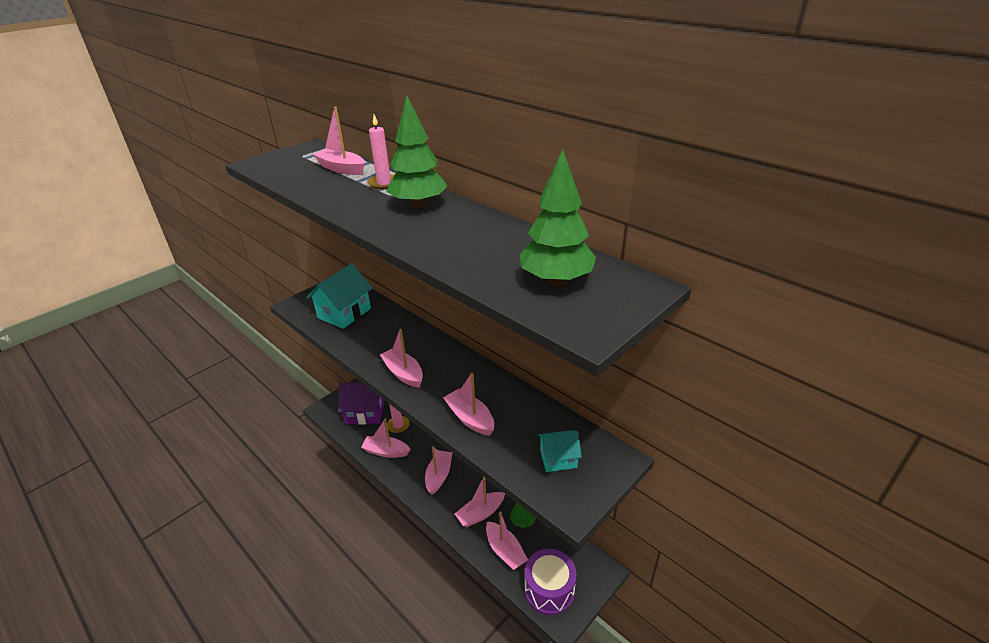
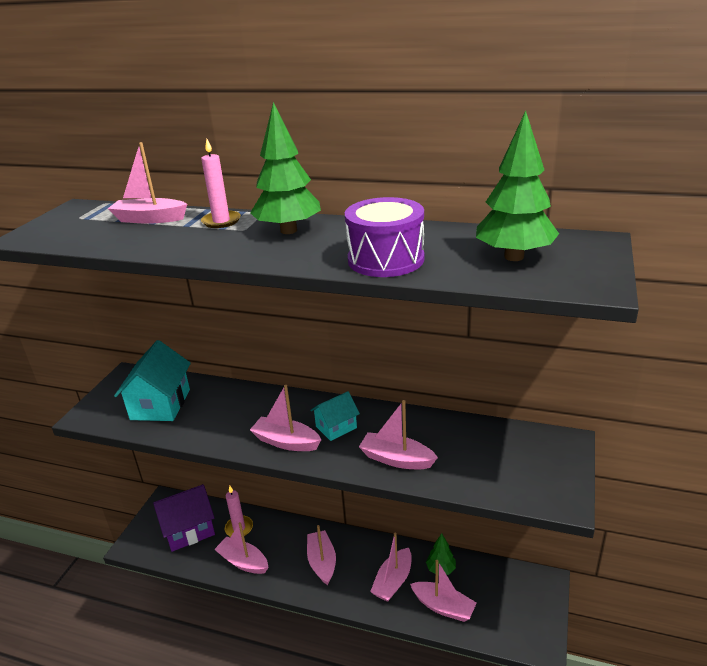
camera: 25 degrees left, 5 degrees down
pink boat [361,419,411,458] -> pink boat turned 45 degrees clockwise [214,522,268,574]
purple drum [525,549,577,615] -> purple drum moved to [345,197,424,277]
turquoise house [538,430,582,472] -> turquoise house moved to [310,391,360,441]

